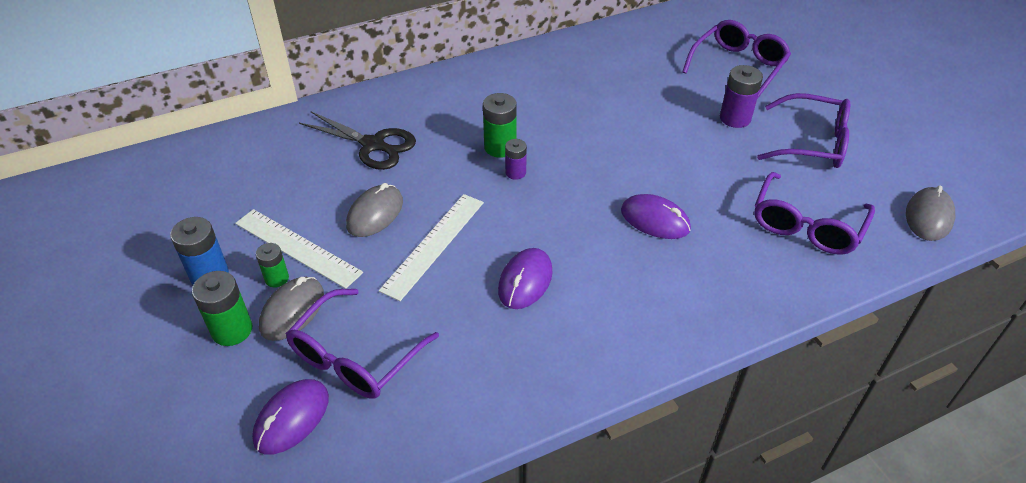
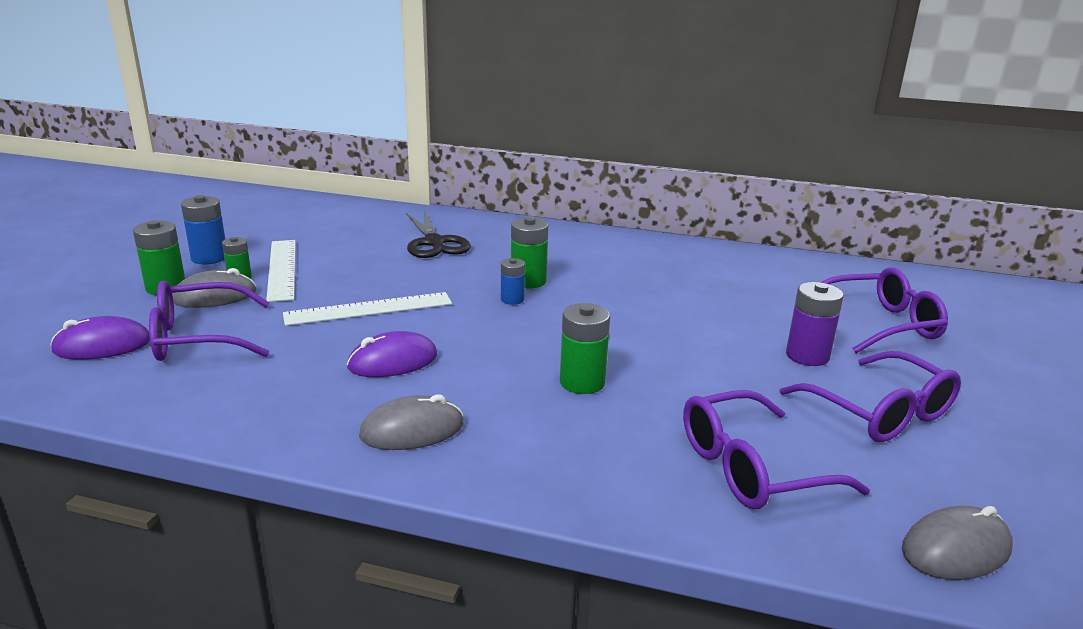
camera: 40 degrees right, 20 degrees down
grey mouse [346,183,403,237] -> grey mouse moved to [359,394,464,450]
purple battery [505,139,527,180] -> blue battery [501,258,525,305]
purple mouse [621,194,691,239] -> green battery [560,303,610,394]

